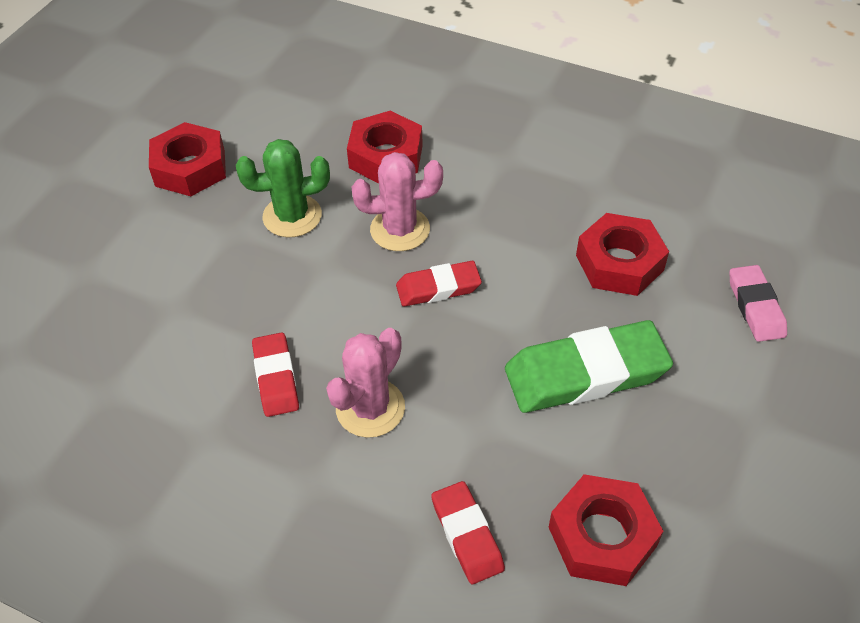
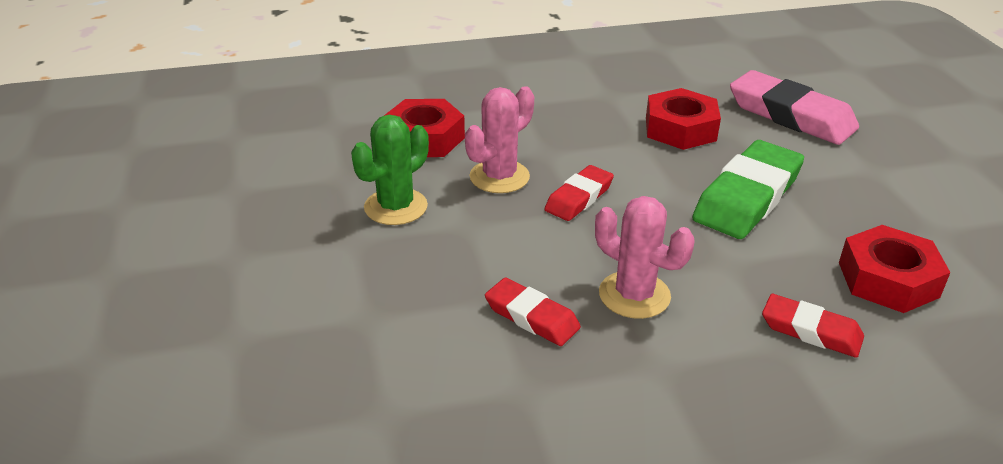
camera: 40 degrees left, 15 degrees down
red nut [149,122,226,196] -> none
pink cactus [326,328,405,438] -> pink cactus turned 45 degrees counterclockwise [595,196,695,319]
pink eraser [729,265,787,342] -> pink eraser [730,70,859,145], size x1.77

